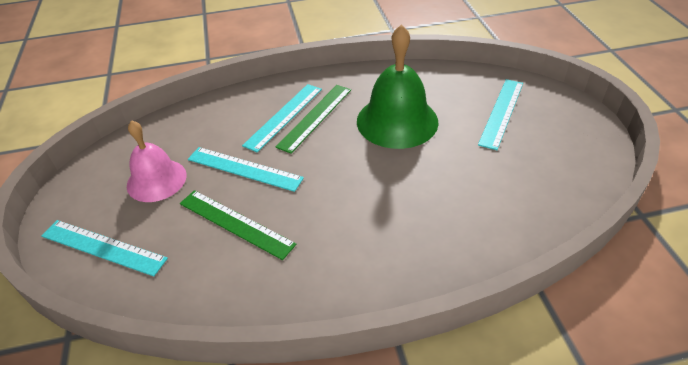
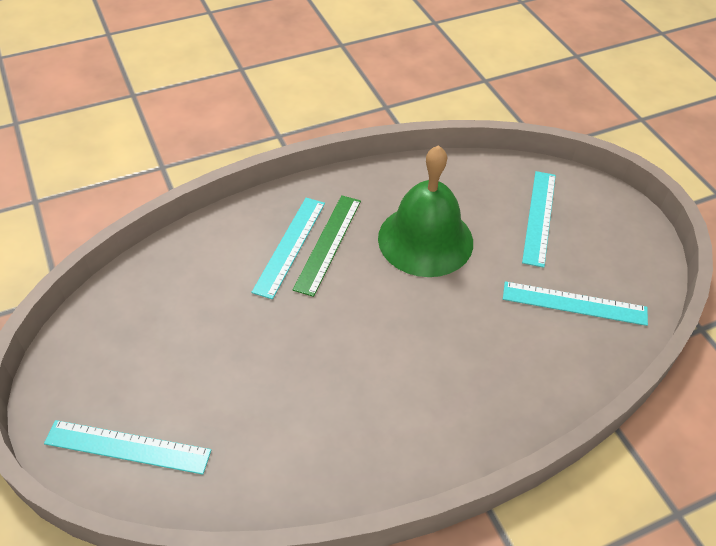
camera: 15 degrees left, 5 degrees up
pink bell [127,120,186,202] -> none
green ruler [180,190,297,260] -> none
turquoise ruler [188,147,304,192] -> turquoise ruler moved to [503,281,648,326]

